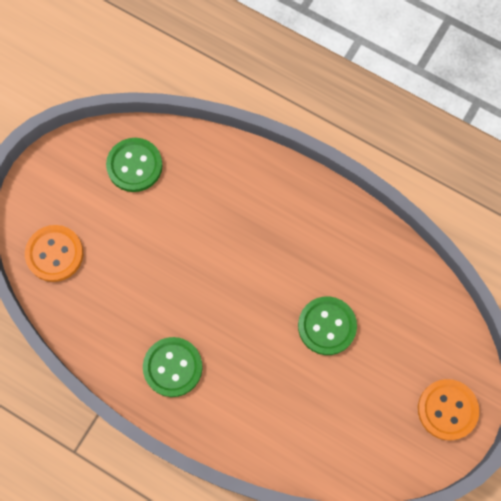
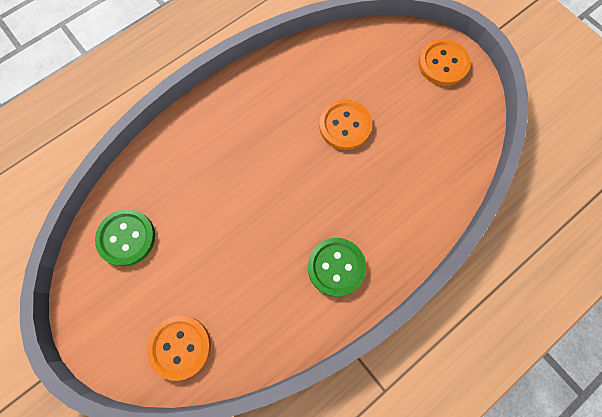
camera: 70 degrees left, 0 degrees up
green button [298,297,357,355] -> orange button [319,100,372,150]

